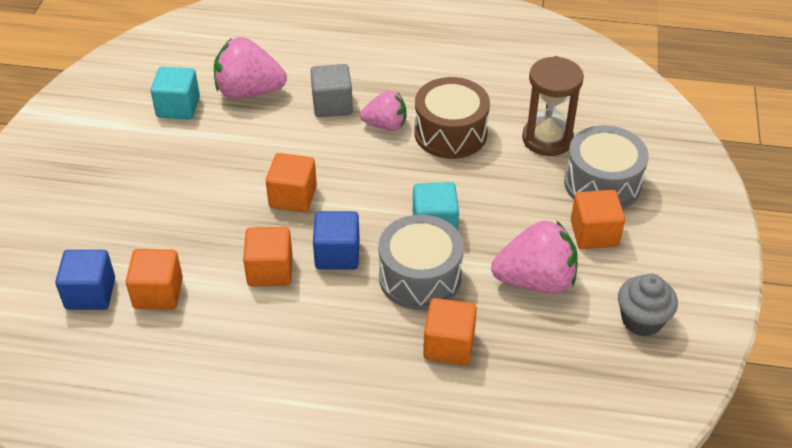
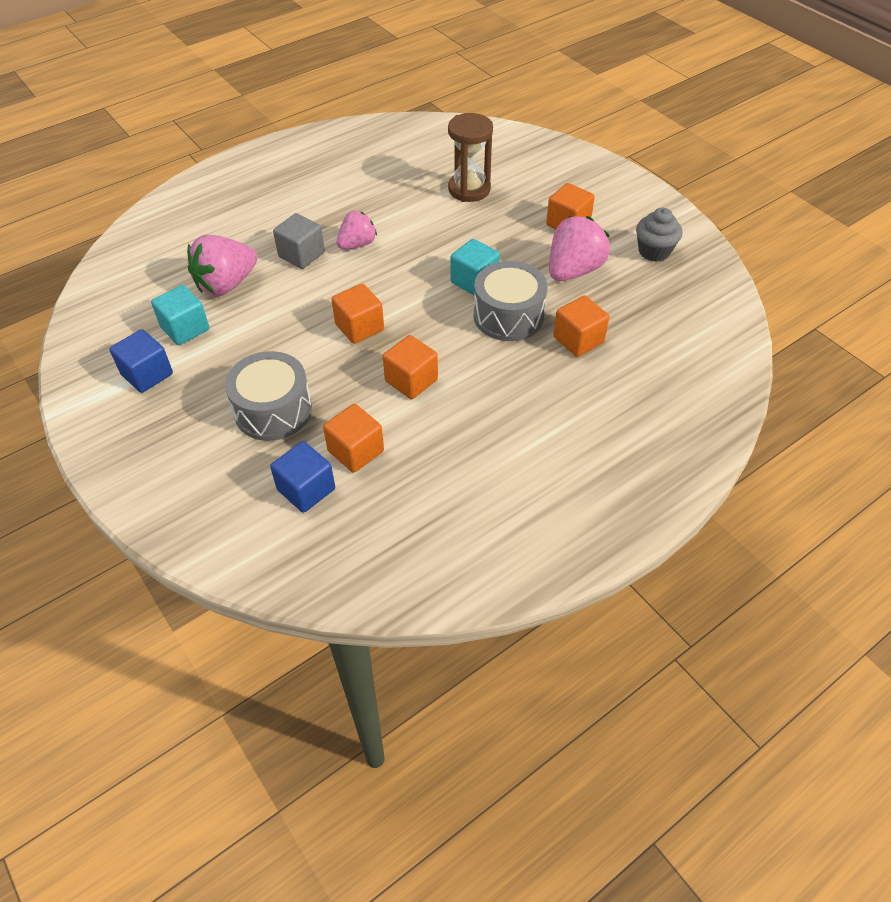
camera: 45 degrees left, 5 degrees up
blue cube [313,211,360,270] -> blue cube moved to [110,329,173,393]
brown drum [415,77,490,159] -> none
grey drum [564,125,649,209] -> grey drum moved to [225,351,312,441]

